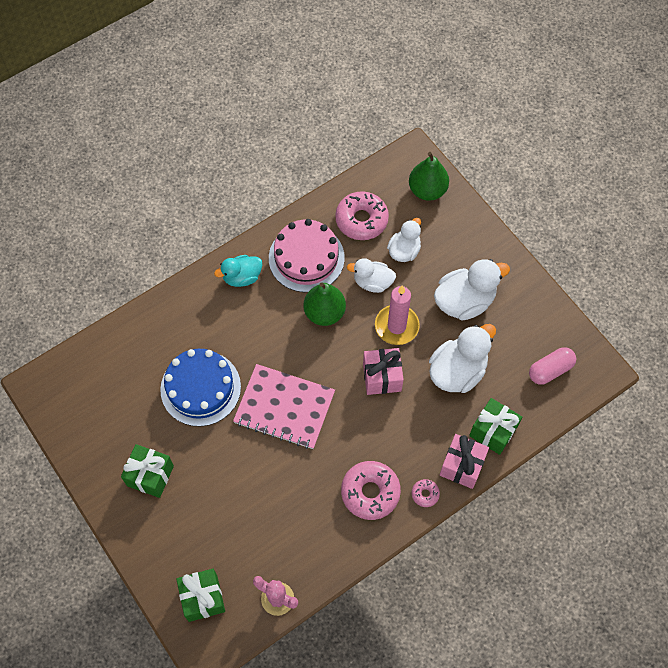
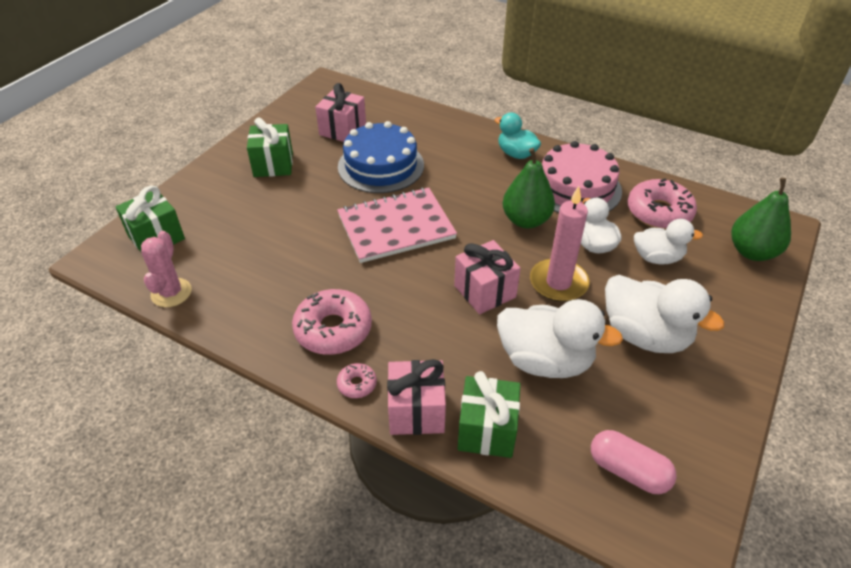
camera: 65 degrees right, 20 degrees down
pink notebook [233,364,335,449] -> pink notebook turned 75 degrees clockwise [337,188,457,263]
none -> pink gift [315,83,366,142]

